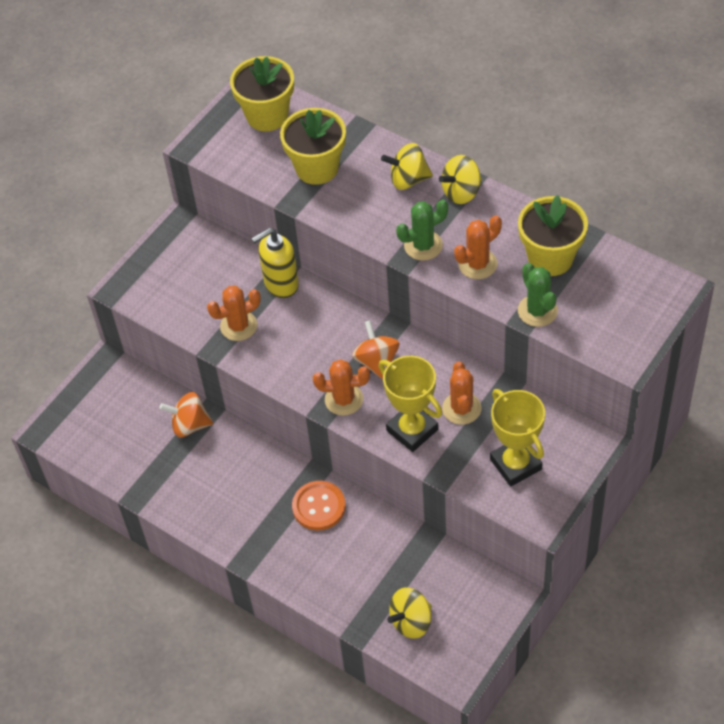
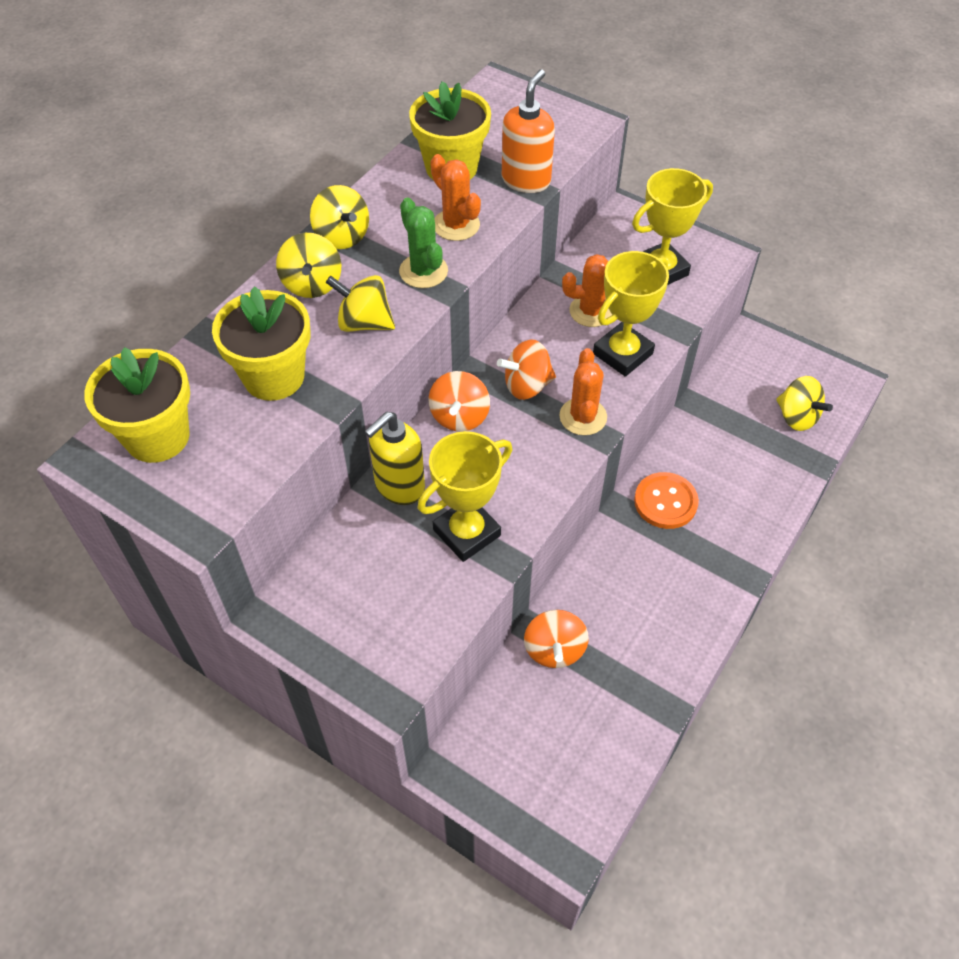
camera: 95 degrees left, 0 degrees up
orange cactus [207,286,261,341] -> yellow trophy [418,431,512,562]
yellow soap dispenser [251,228,299,298] -> yellow soap dispenser turned 75 degrees clockwise [364,412,425,505]
green cactus [518,263,558,327] -> orange soap dispenser [502,70,555,193]
none -> yellow spinning top [326,275,395,332]
none -> orange spinning top [428,371,490,432]

